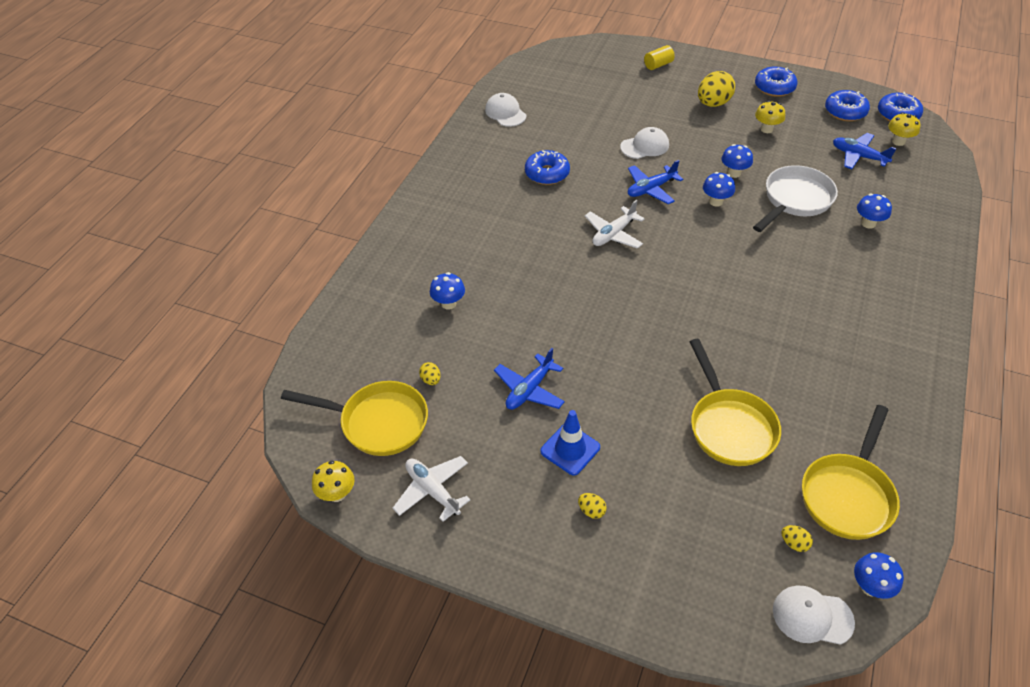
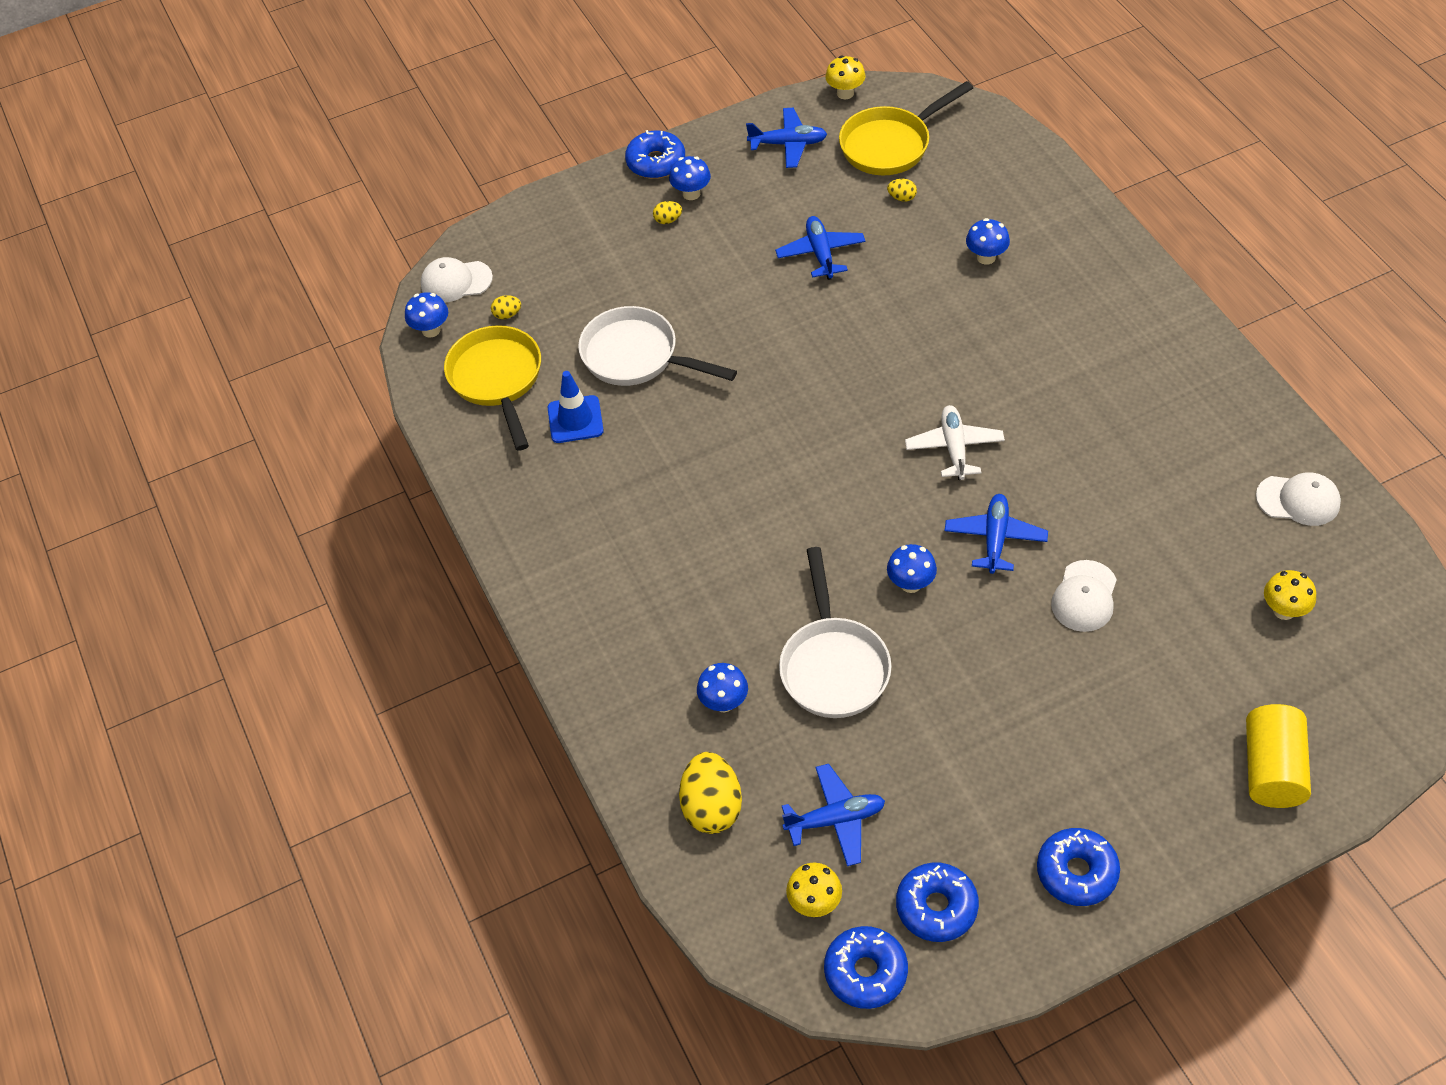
camera: 135 degrees right, 5 degrees up
white plane [393,456,471,522] -> blue plane [746,108,827,168]
blue donut [525,150,570,185] -> blue donut moved to [625,130,685,179]
blue traffic cone [540,410,600,476] -> blue traffic cone moved to [548,371,604,443]
yellow cylinder [644,45,675,70] -> yellow cylinder [1246,704,1311,808], size x1.70
yellow pan [690,339,781,466] -> white pan [578,306,737,386]
yellow egg [698,71,735,107] -> yellow egg moved to [679,752,742,834]
blue mushroom [721,144,753,178] -> blue mushroom moved to [669,156,711,200]
yellow mushroom [755,101,785,133] -> yellow mushroom moved to [1264,570,1316,620]
white cap [773,586,855,645] -> white cap turned 150 degrees counterclockwise [421,257,493,302]

